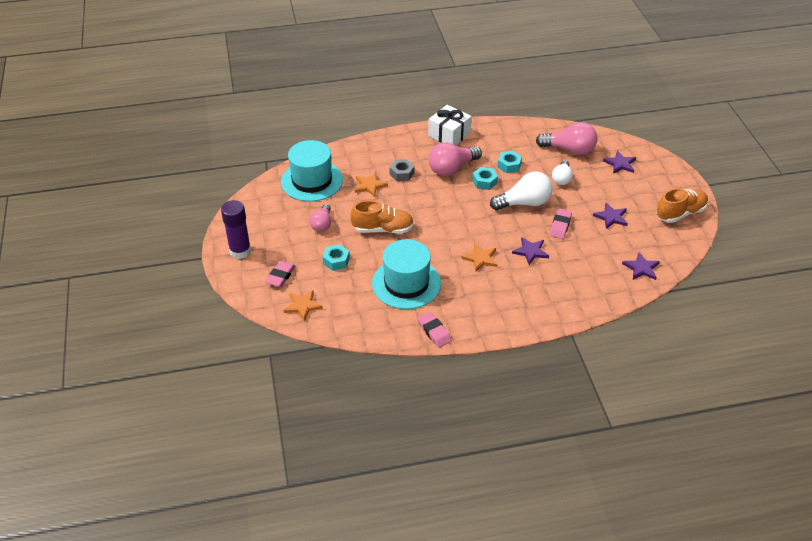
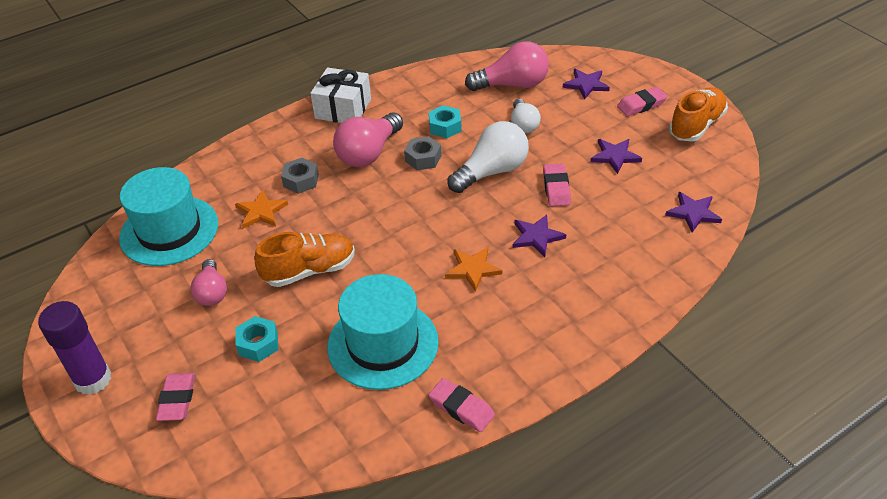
camera: 20 degrees left, 0 degrees up
orange star [284,290,323,321] -> none
turquoise nut [472,167,498,190] -> grey nut [404,136,442,170]
none -> pink eraser [617,87,668,116]

